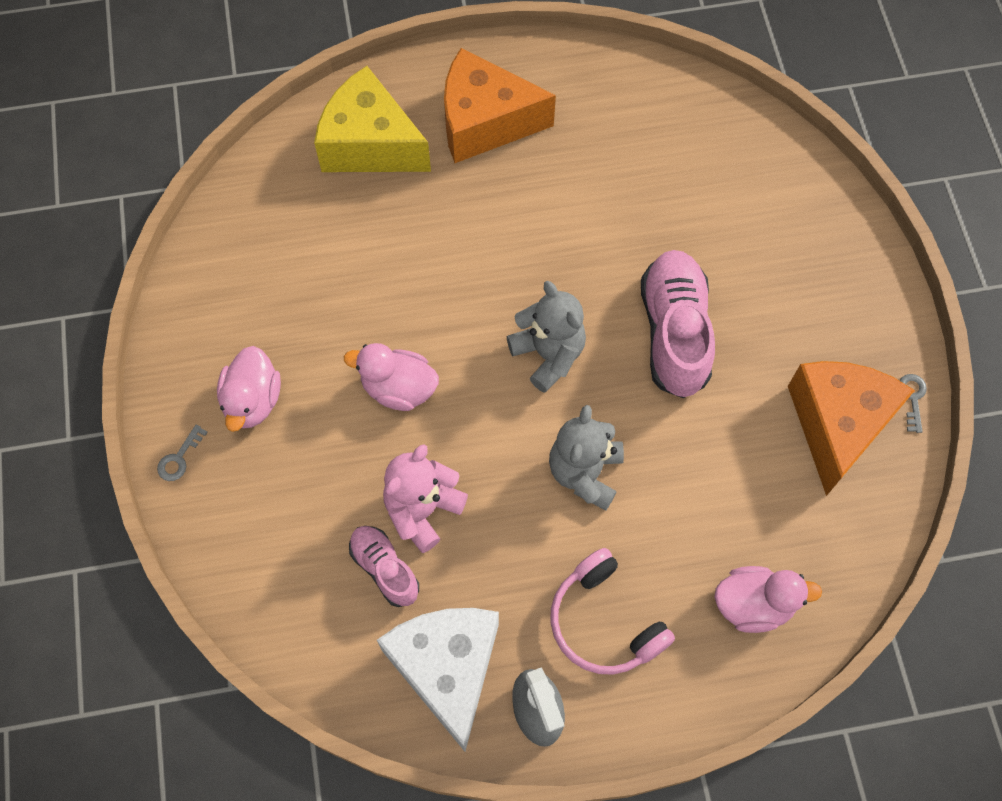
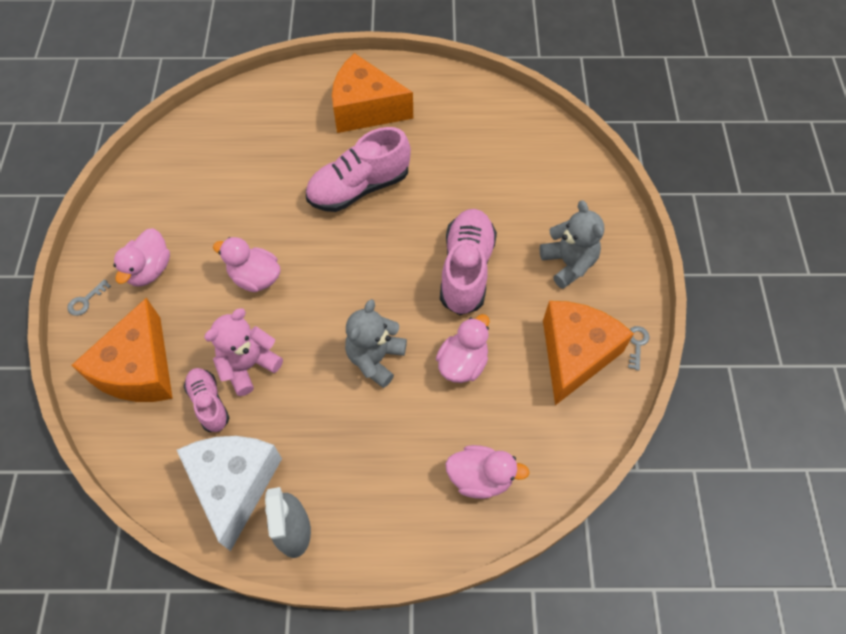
camera: 10 degrees right, 5 degrees down
yellow cheese [314,66,431,172] -> none
grey teddy bear [507,281,586,393] -> grey teddy bear moved to [540,200,604,289]
pink headphones [550,548,675,675] -> none
none -> orange cheese [71,298,173,402]
none -> pink shoe [306,127,411,212]
none -> pink duck [436,314,490,383]

